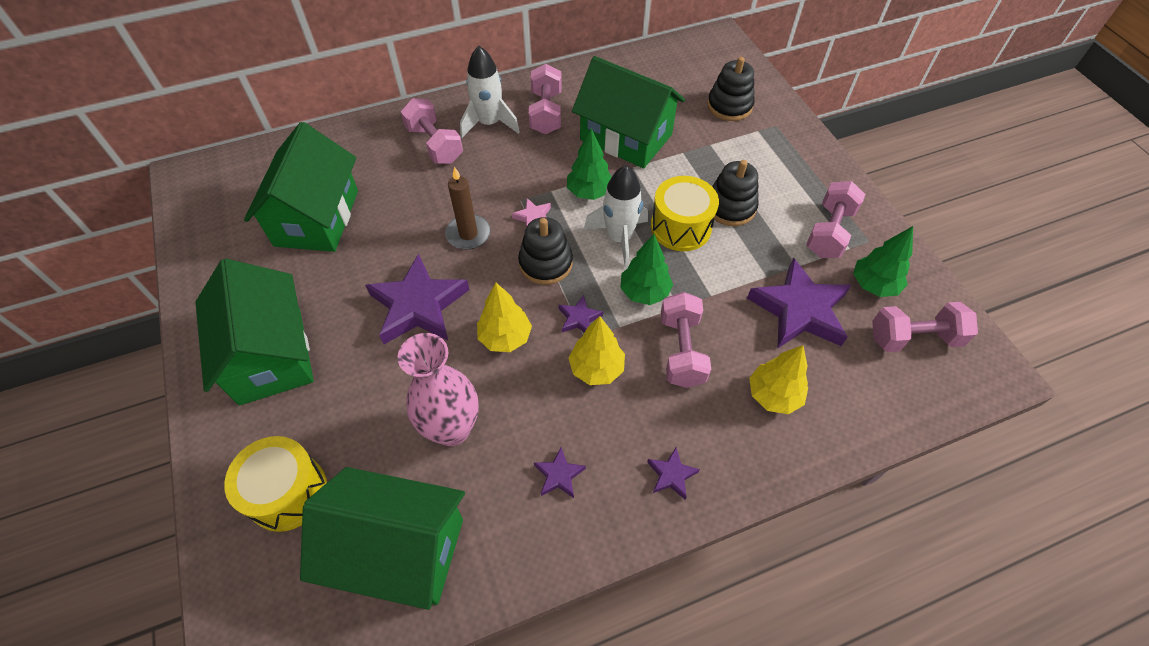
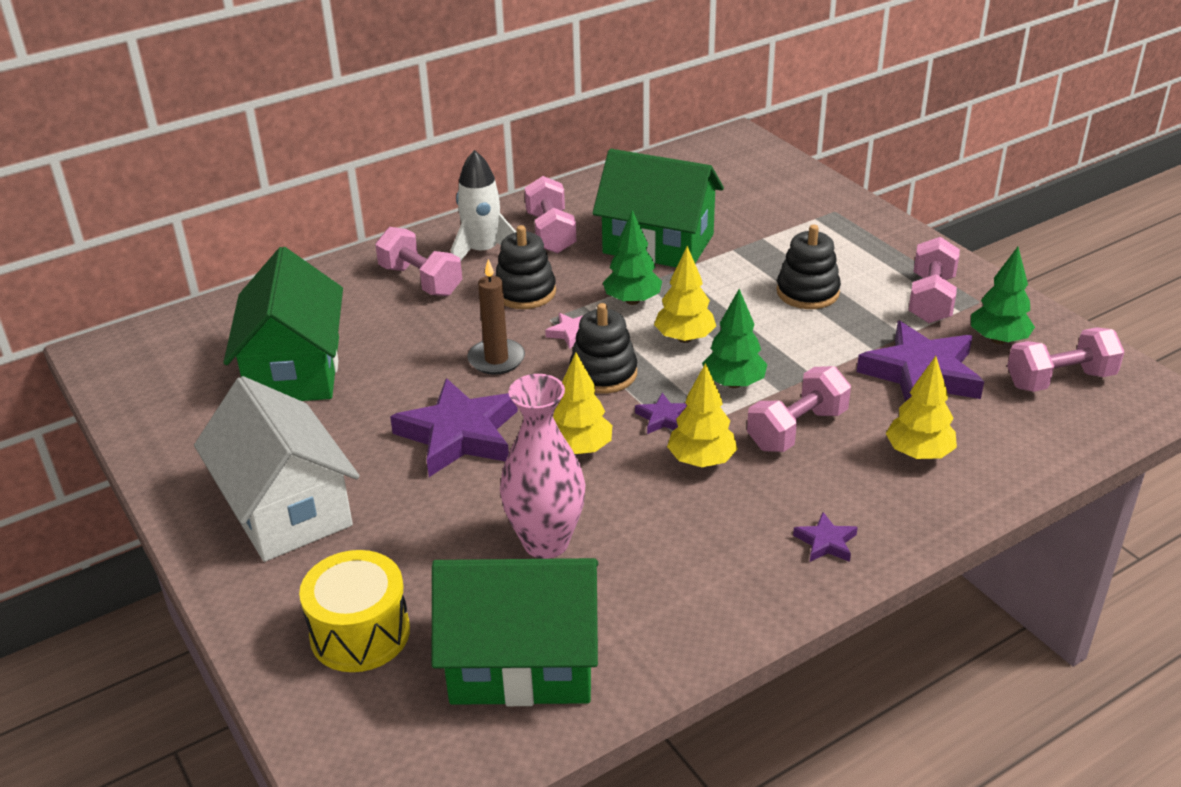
camera: 10 degrees left, 20 degrees down
green house [195,259,314,405] -> white house [194,376,360,562]
purple star [534,447,586,498] -> none
white rocket [584,165,648,269] -> yellow tree [654,246,716,343]
yellow drum [651,176,719,251] -> none
pink dumbbell [661,292,711,388] -> pink dumbbell turned 60 degrees clockwise [747,366,851,452]
black stacking toy [707,57,755,121] -> black stacking toy moved to [495,225,556,309]

